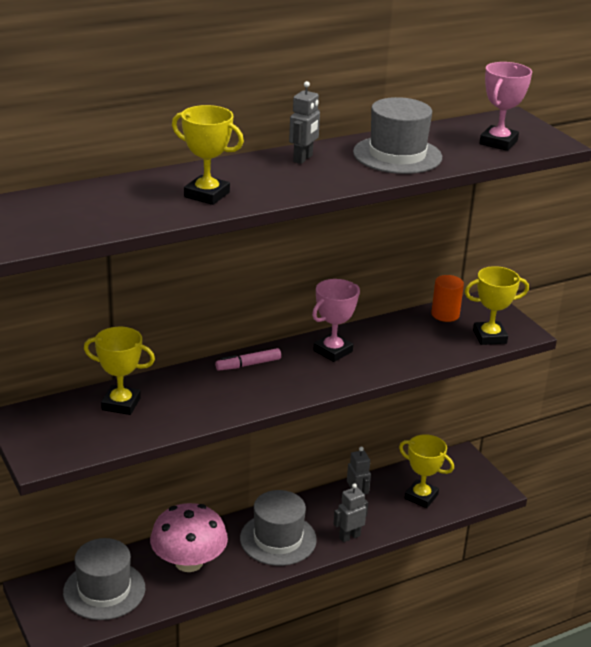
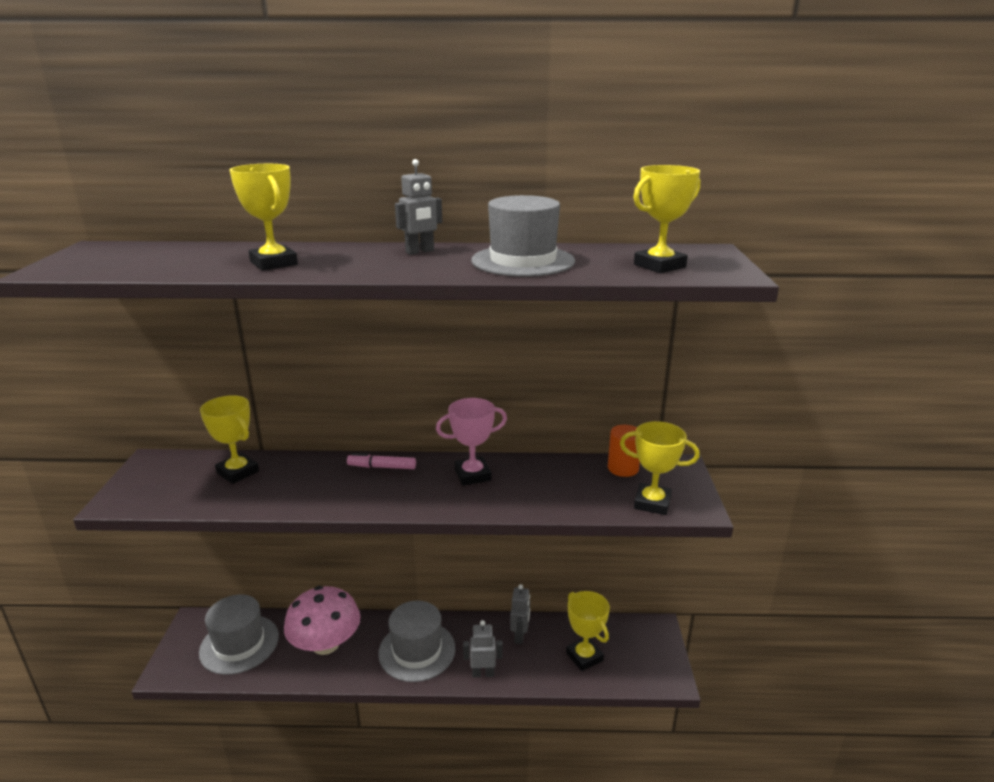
camera: 30 degrees right, 5 degrees down
pink trophy [479,62,532,151] -> yellow trophy [633,165,700,273]

